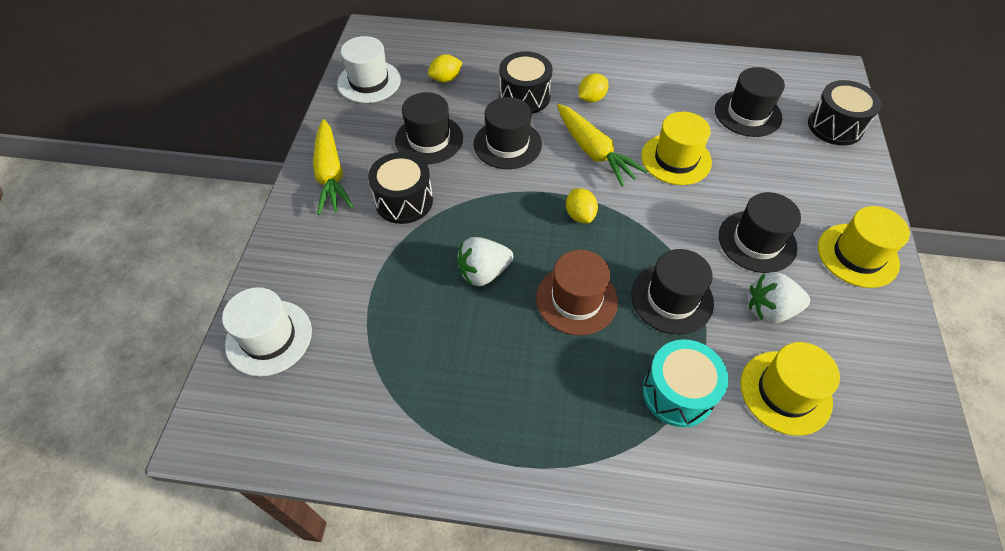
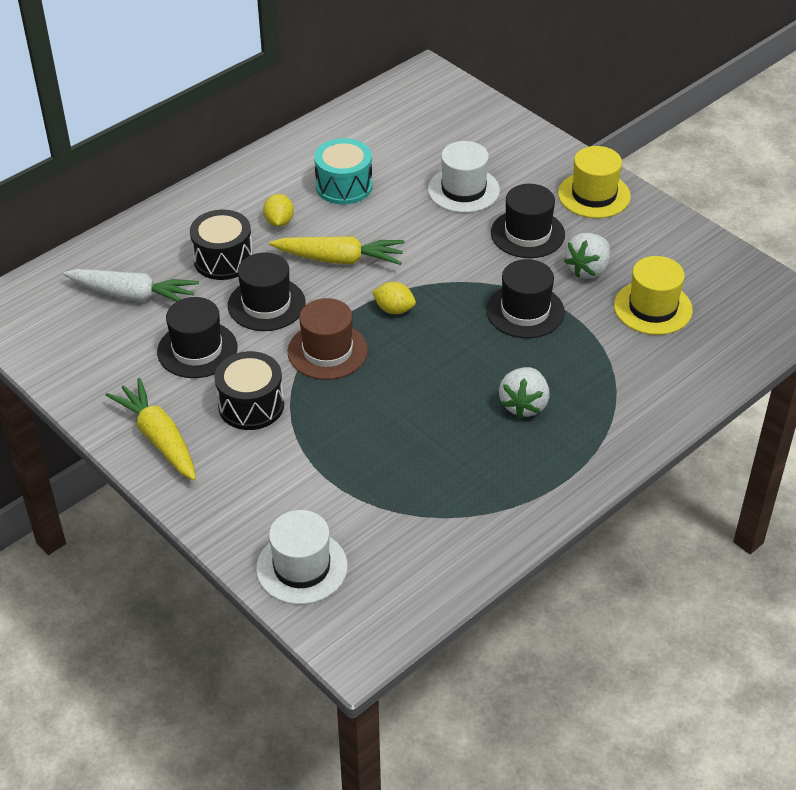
camera: 50 degrees left, 10 degrees down
yellow carrot [313,119,353,215] -> yellow carrot turned 150 degrees counterclockwise [106,378,196,481]
white hat [337,36,401,103] -> white hat moved to [428,141,500,213]
yellow lemon [428,54,463,83] -> white carrot [63,269,199,302]
white strawberry [457,237,513,286] -> white strawberry moved to [499,367,550,418]
brown hat [536,250,618,335] -> brown hat moved to [288,298,368,380]
yellow hat [641,112,712,185] -> none
turquoise drum [642,339,729,427] -> turquoise drum moved to [314,138,372,205]
black hat [715,67,785,137] -> none
black drum [808,80,881,146] -> none

